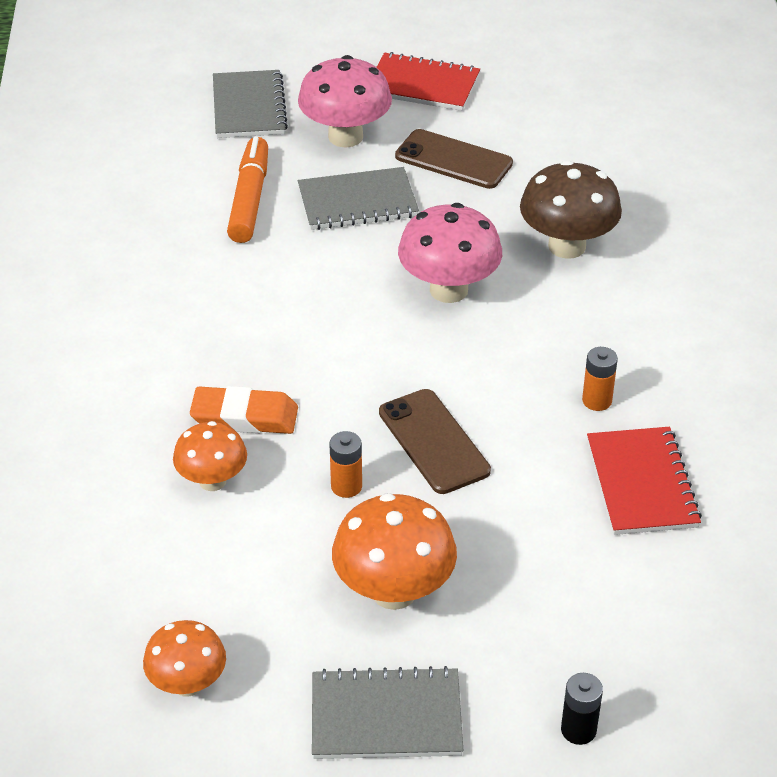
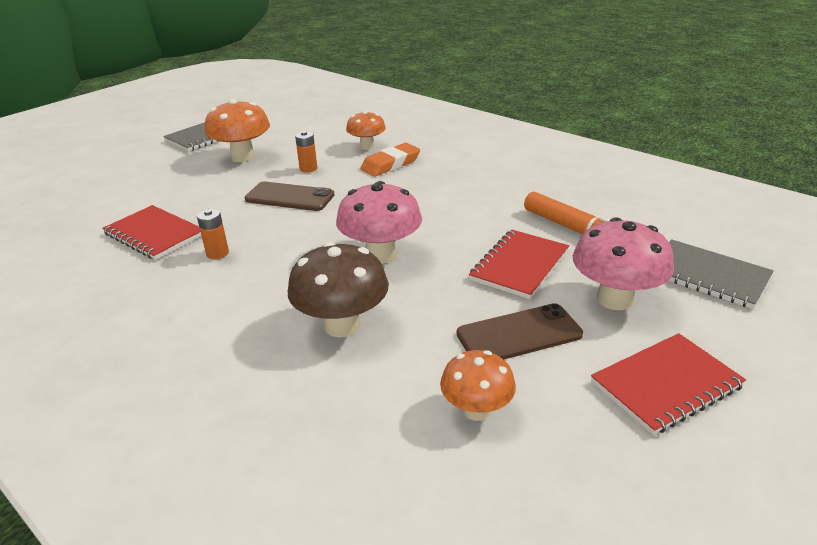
camera: 135 degrees right, 10 degrees down
orange mushroom [143,620,226,697] -> orange mushroom moved to [440,350,516,421]
grey notebook [298,167,419,230] -> red notebook [469,229,569,299]
black battery [561,673,603,745] -> none

